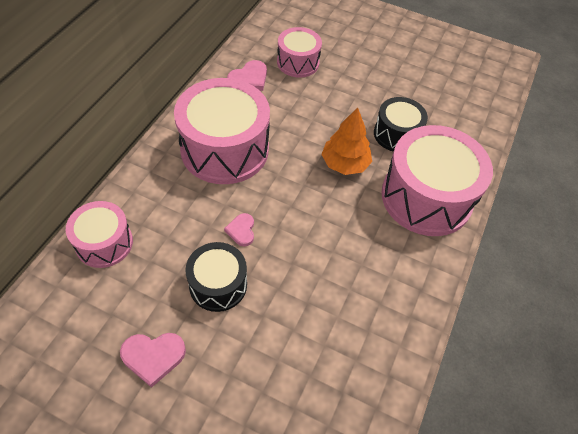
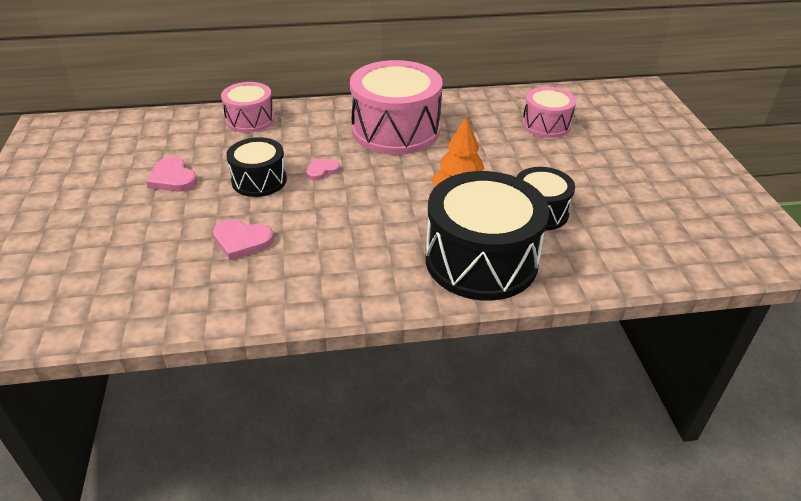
camera: 60 degrees right, 15 degrees down
pink heart [227,60,267,91] -> pink heart moved to [213,219,274,260]
pink drum [381,125,493,236] -> black drum [425,171,549,301]

